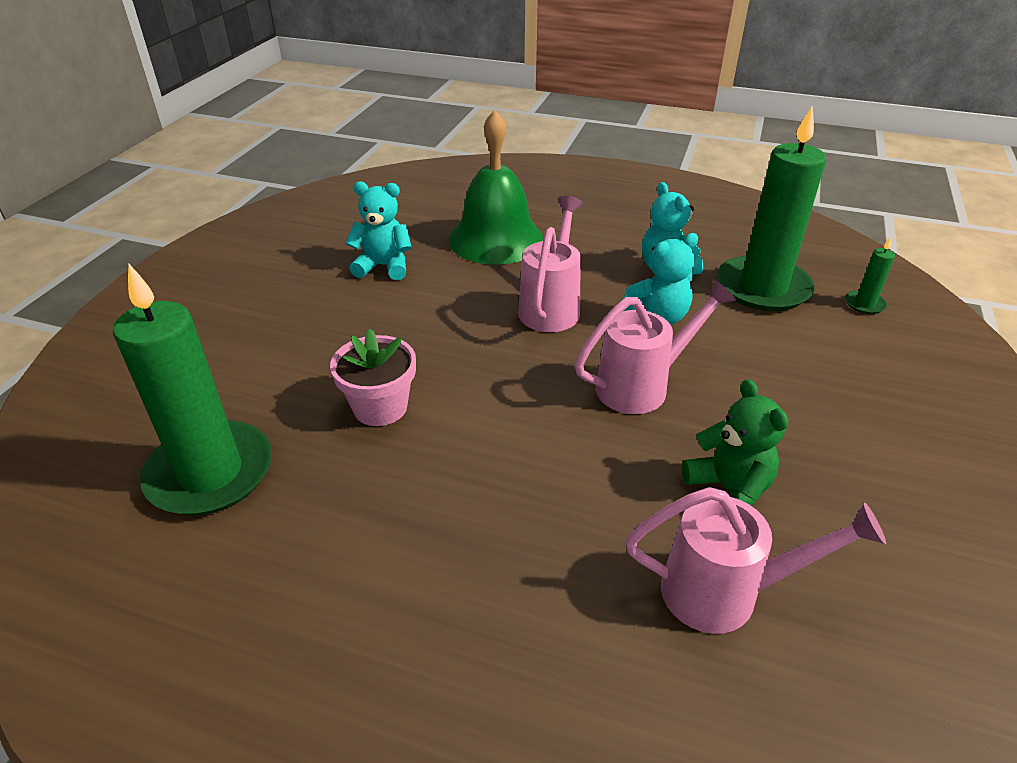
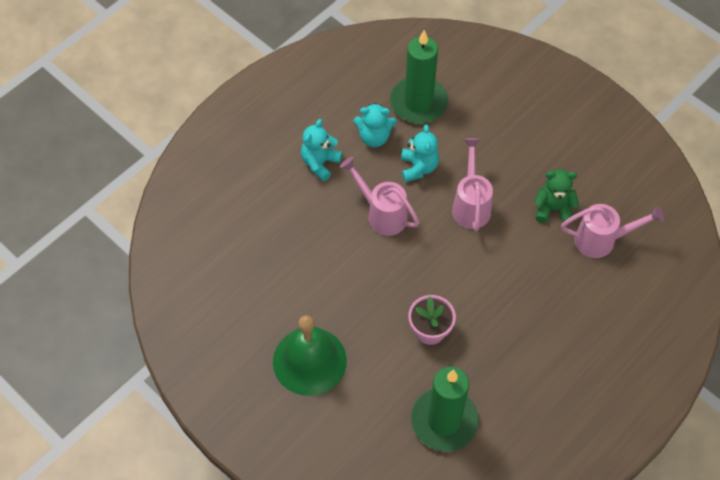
camera: 65 degrees left, 20 degrees up
turquoise teddy bear [346,181,412,280] -> turquoise teddy bear moved to [301,119,342,181]
green bell [449,110,544,265] -> green bell moved to [273,315,347,396]
pink watering can [626,487,886,634] -> pink watering can turned 60 degrees clockwise [561,204,664,258]
green candle [845,237,895,314] -> none

